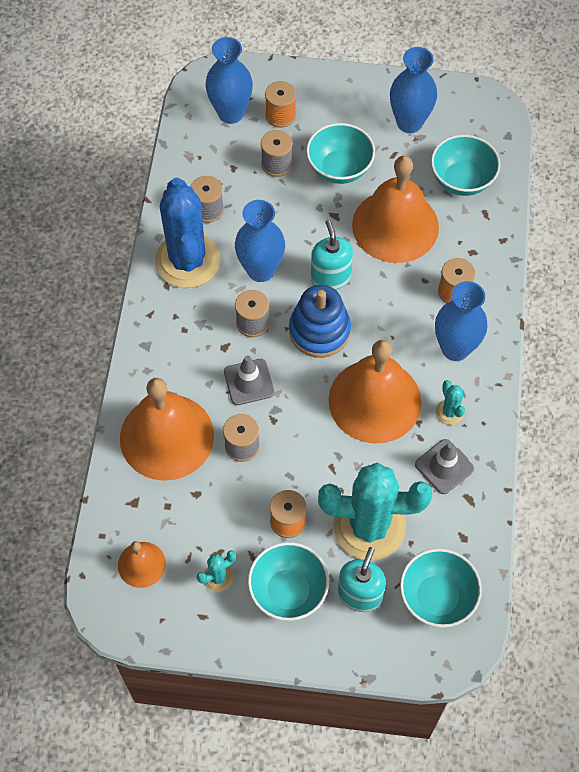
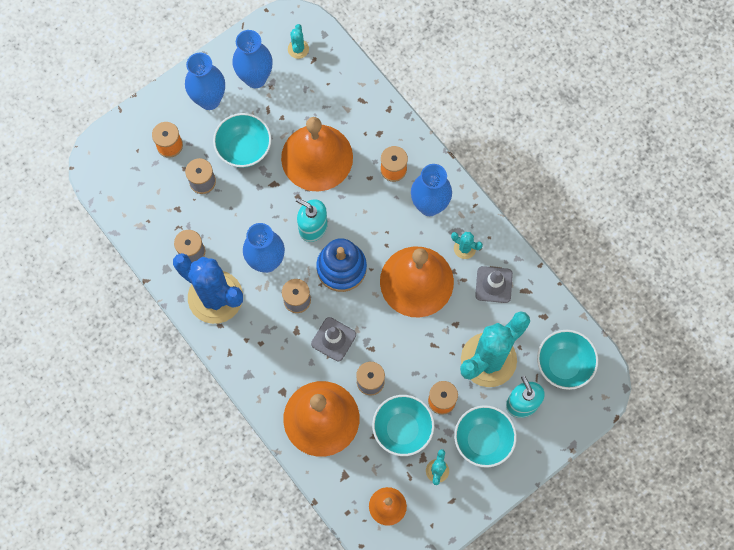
camera: 45 degrees left, 10 degrees up
blue vase [205,37,253,124] -> blue vase moved to [185,53,225,110]
turquoise bowl [431,135,500,196] -> turquoise bowl moved to [372,395,434,456]
none -> turquoise cactus [288,24,309,59]

